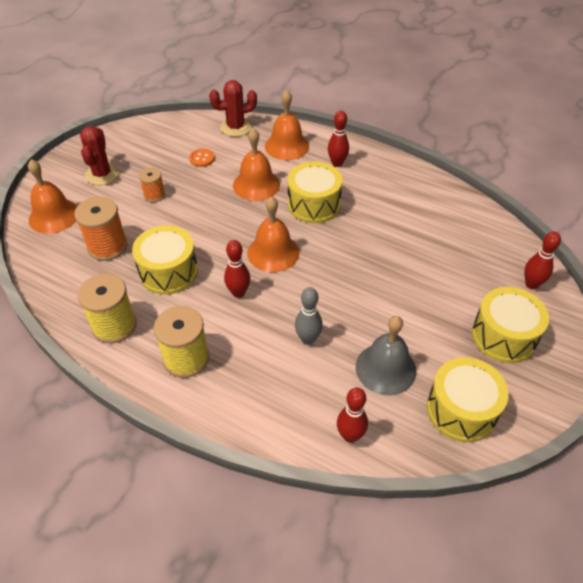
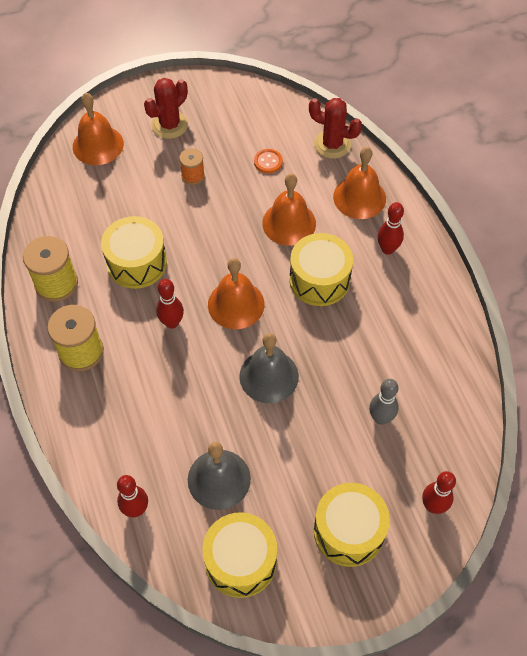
camera: 40 degrees right, 10 degrees up
orange spool [74,196,128,261] -> none
grey bowling pin [295,287,323,345] -> grey bowling pin moved to [369,379,399,425]
none -> grey bell [239,333,299,403]

